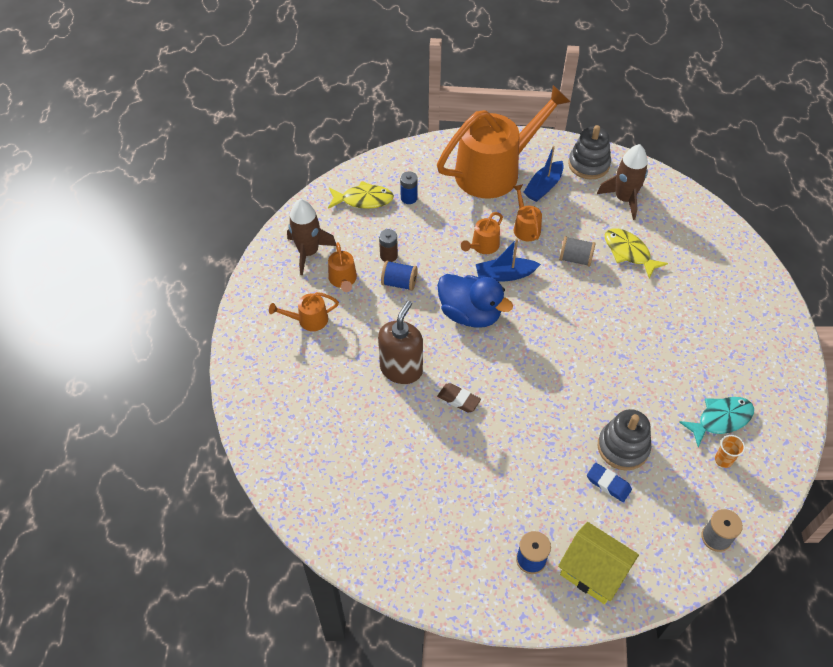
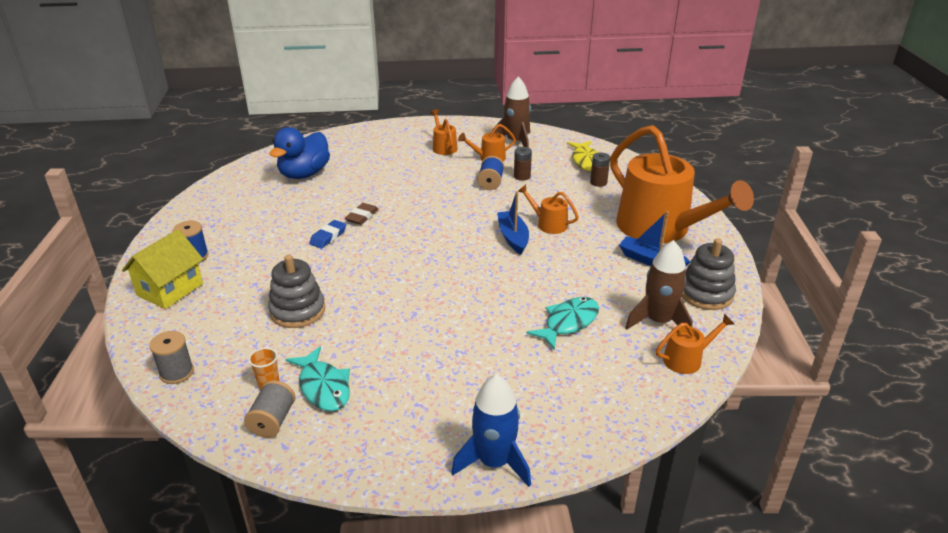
camera: 85 degrees right, 20 degrees down
brown soap dispenser [378,300,423,384] -> none
blue battery [400,171,418,204] -> brown battery [590,152,610,187]
blue duck [437,274,513,328] -> blue duck moved to [270,127,330,179]
orange watering can [513,184,542,241] -> orange watering can moved to [656,314,734,374]
grey spool [559,236,596,267] -> grey spool moved to [244,380,295,438]
blue eraser [587,463,632,502] -> blue eraser moved to [309,220,346,249]
yellow fish [605,228,668,279] -> turquoise fish [526,297,599,350]
none -> blue rocket [451,374,531,487]

